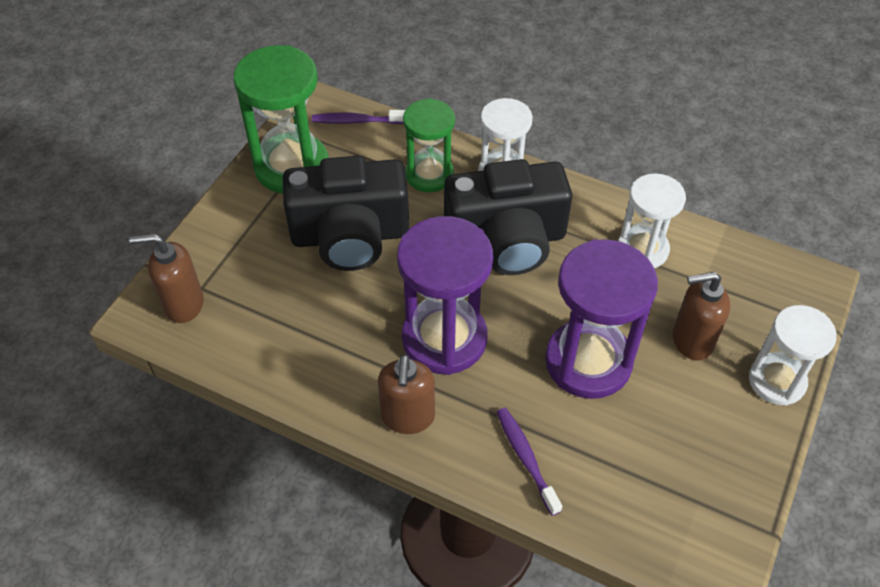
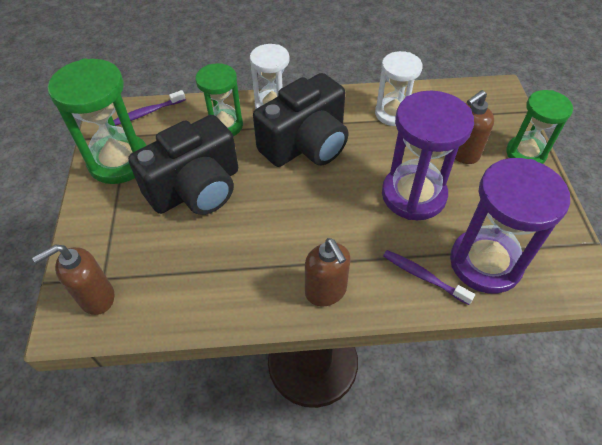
camera: 30 degrees left, 0 degrees up
purple hourglass [397,216,493,375] -> purple hourglass moved to [450,158,570,294]
white hourglass [749,305,837,405] -> green hourglass [506,90,573,164]

